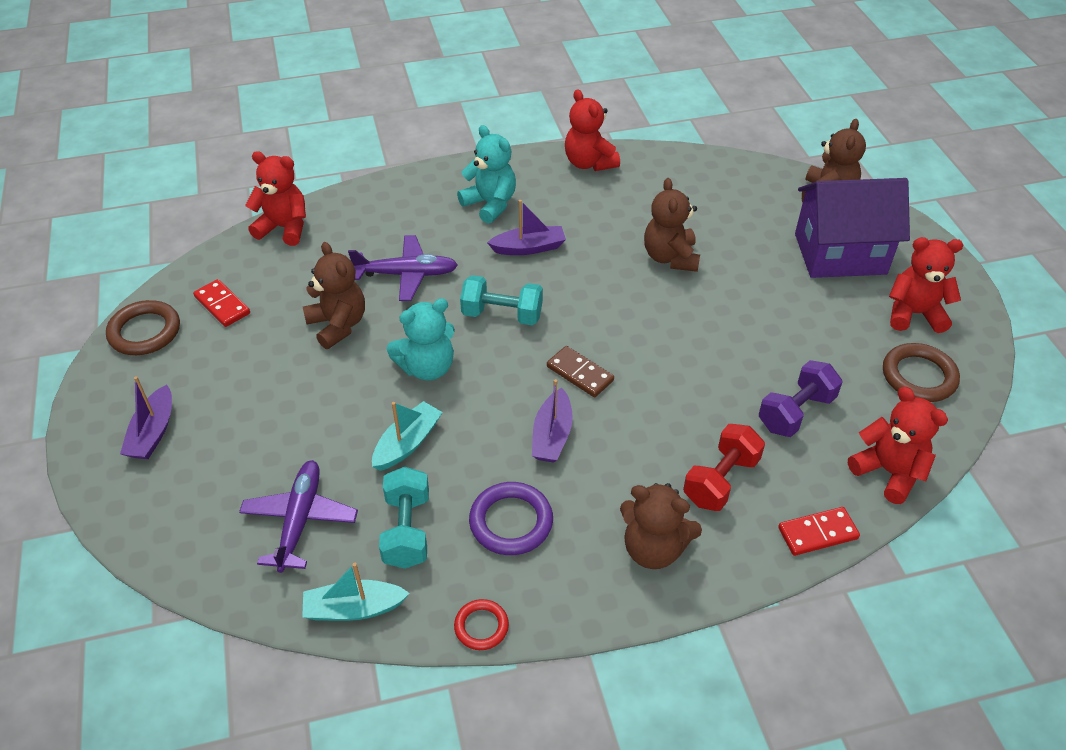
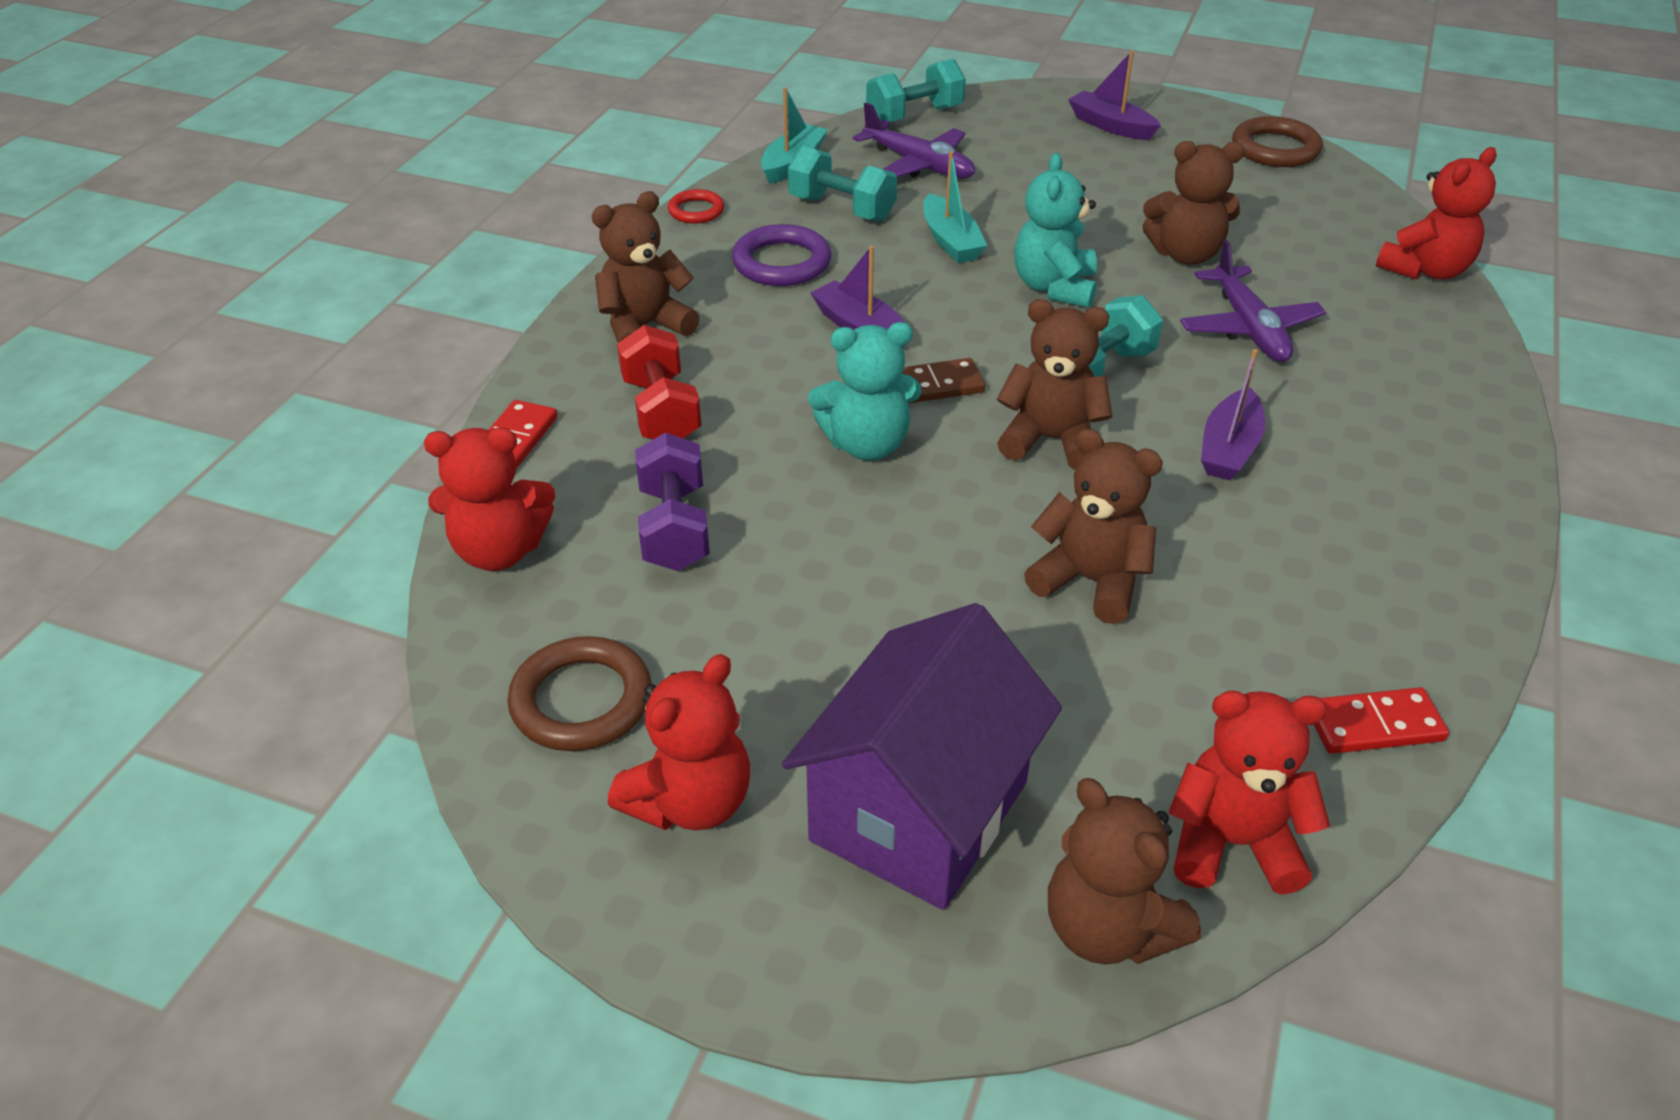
camera: 125 degrees right, 5 degrees down
red domino [193,279,250,327] -> red domino moved to [1313,687,1449,754]
purple plane [348,235,458,301] -> purple plane turned 45 degrees counterclockwise [1180,240,1326,362]
turquoise teddy bear [457,125,516,224] -> turquoise teddy bear moved to [808,322,922,460]
red teddy bear [565,89,620,171] -> red teddy bear moved to [1168,691,1330,895]
none -> turquoise dumbbell [866,59,966,122]
none -> brown teddy bear [997,299,1112,470]

